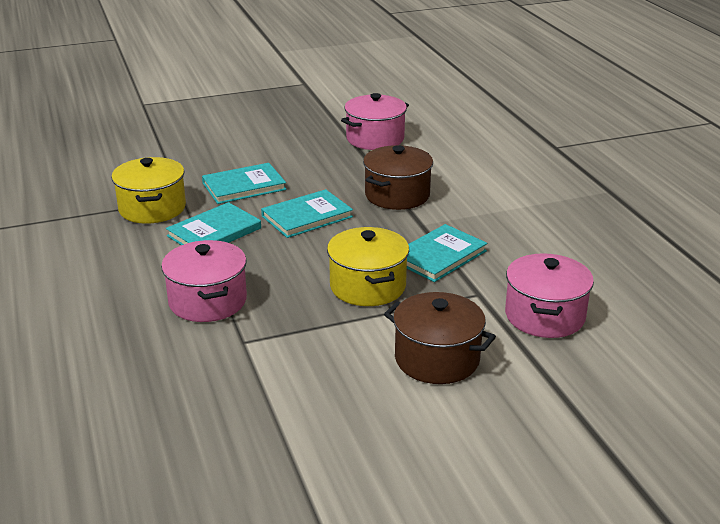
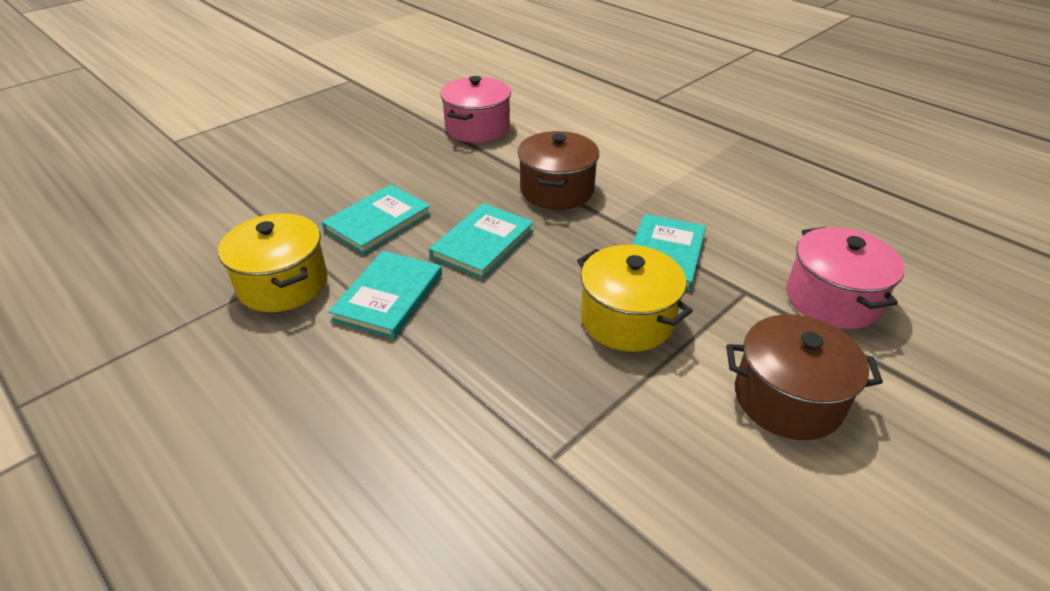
camera: 25 degrees left, 10 degrees up
pink pot [161,240,247,322] -> none

